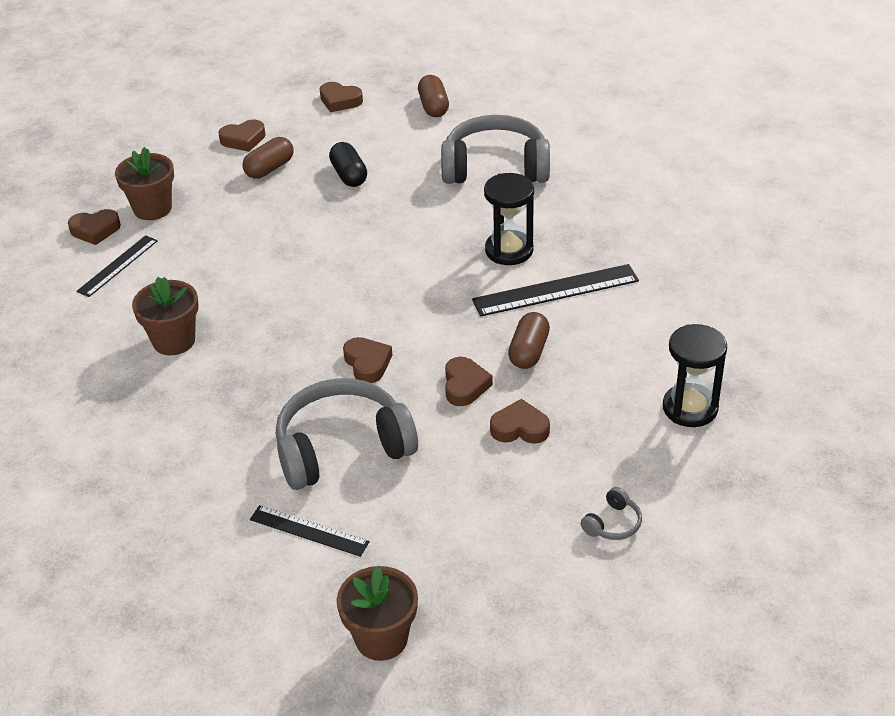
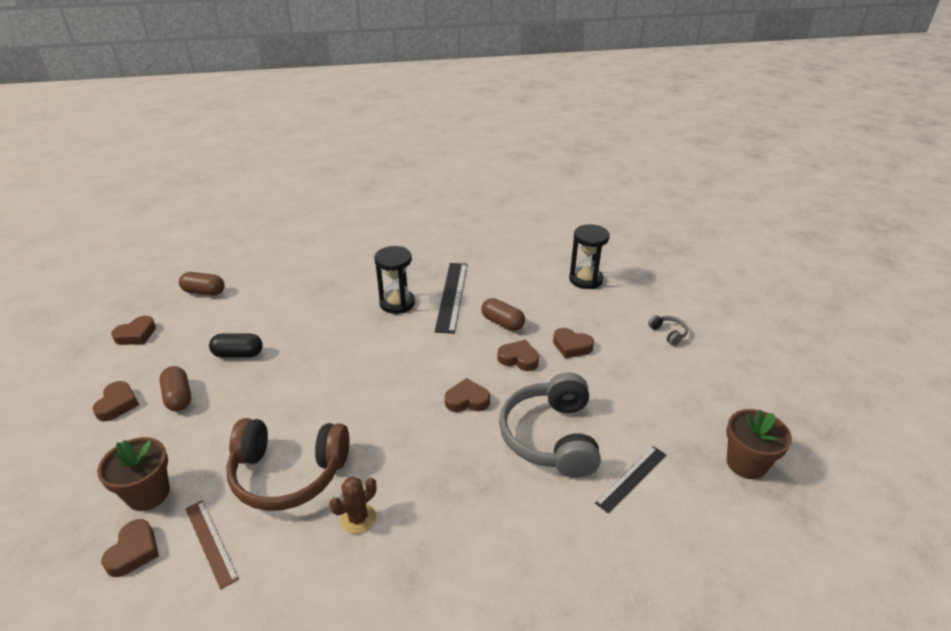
camera: 70 degrees left, 5 degrees down
black ruler [77,235,158,297] -> brown ruler [185,500,239,590]
brown flower pot [132,277,199,355] -> brown cactus [329,477,377,534]
grey headphones [441,115,550,184] -> none
brown heart [490,399,550,444] -> brown heart turned 90 degrees counterclockwise [553,328,594,358]
none -> brown headphones [227,418,349,511]

